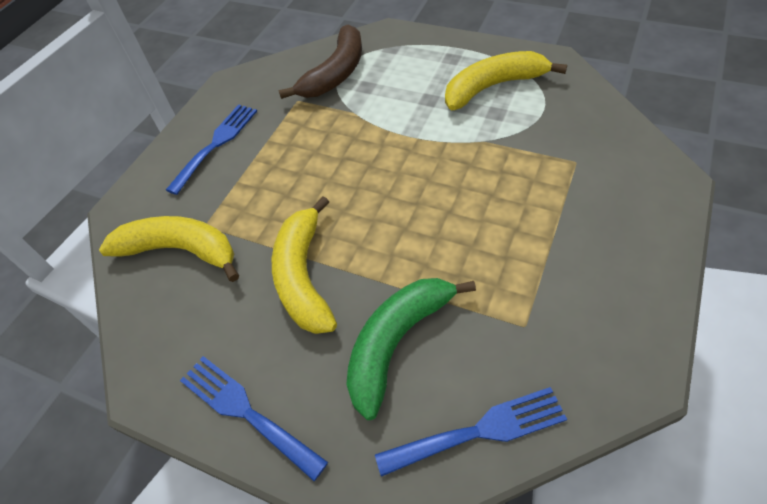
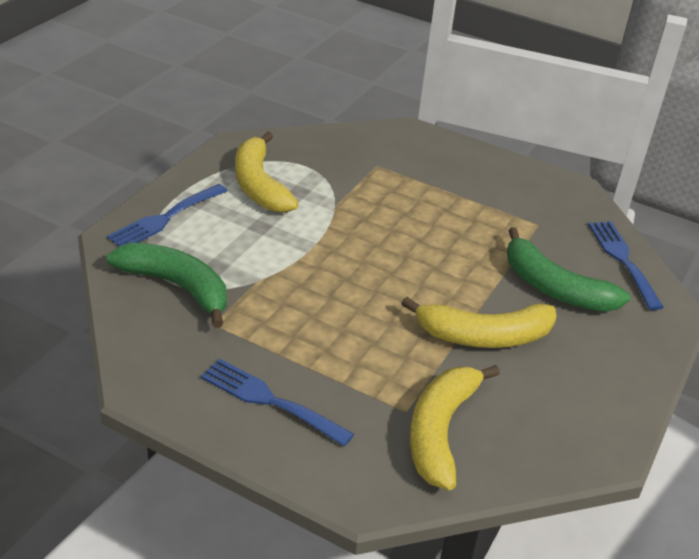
camera: 95 degrees left, 15 degrees down
blue fork [180,356,328,481] -> blue fork moved to [107,184,228,246]
brown banana [278,25,362,99] -> green banana [106,243,227,328]

